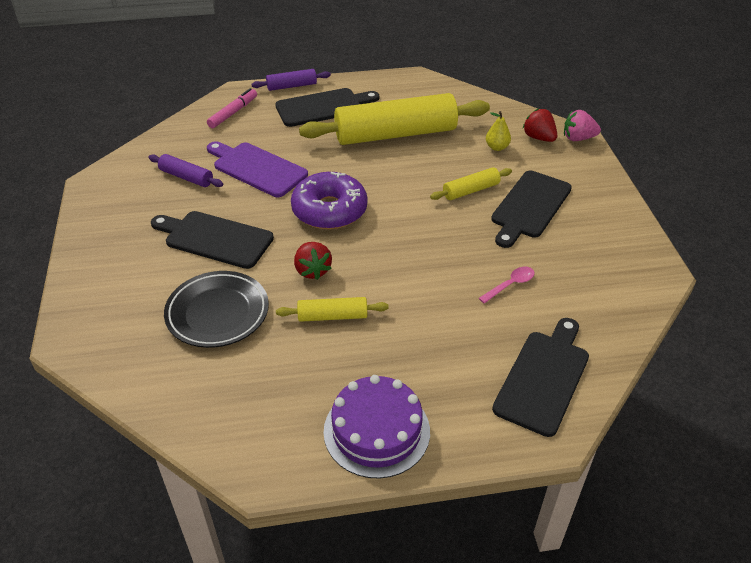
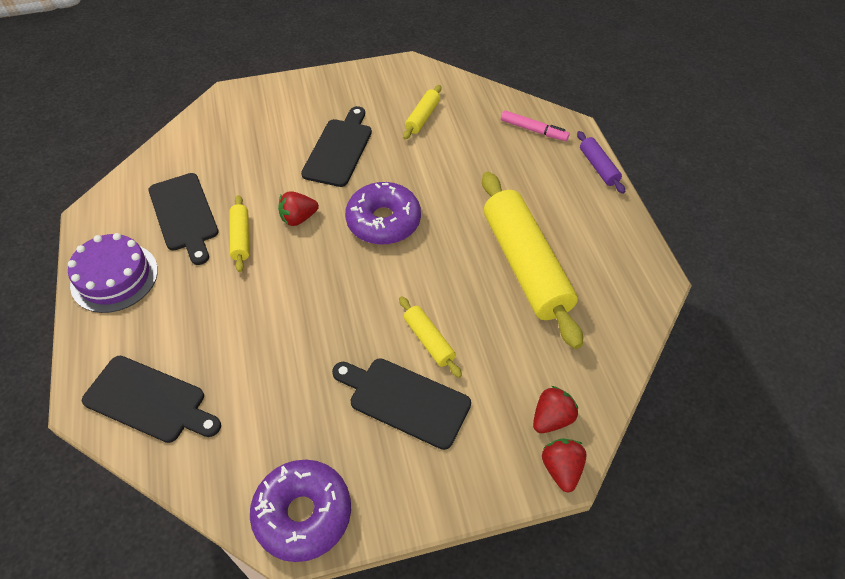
camera: 85 degrees right, 10 degrees up
purple rolling pin [148,154,223,187] -> yellow rolling pin [403,85,441,139]
black plate [164,271,269,348] -> none
purple cutting board [207,141,308,197] -> none
black cutting board [275,88,379,127] -> black cutting board moved to [148,173,219,265]
pink spoon [479,267,535,304] -> none
yellow pear [486,111,511,151] -> none
pink strawberry [564,110,601,141] -> red strawberry [542,439,587,493]
none -> purple donut [250,460,351,562]

